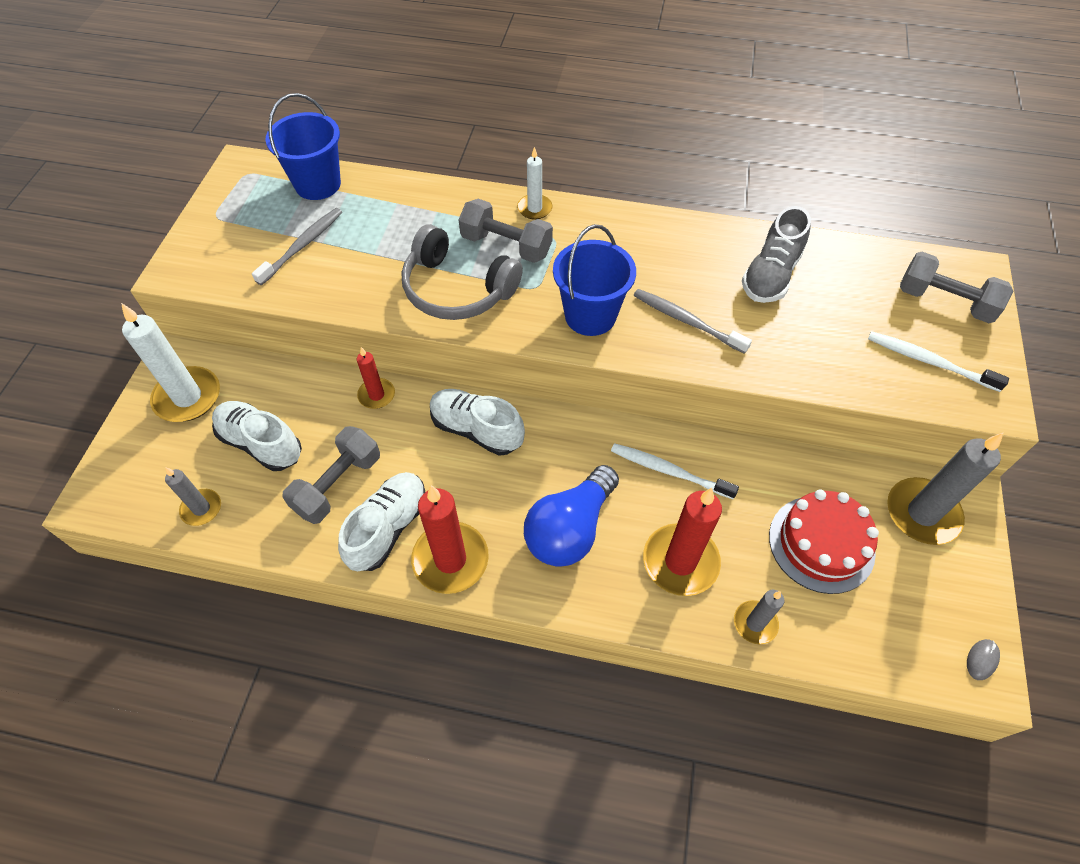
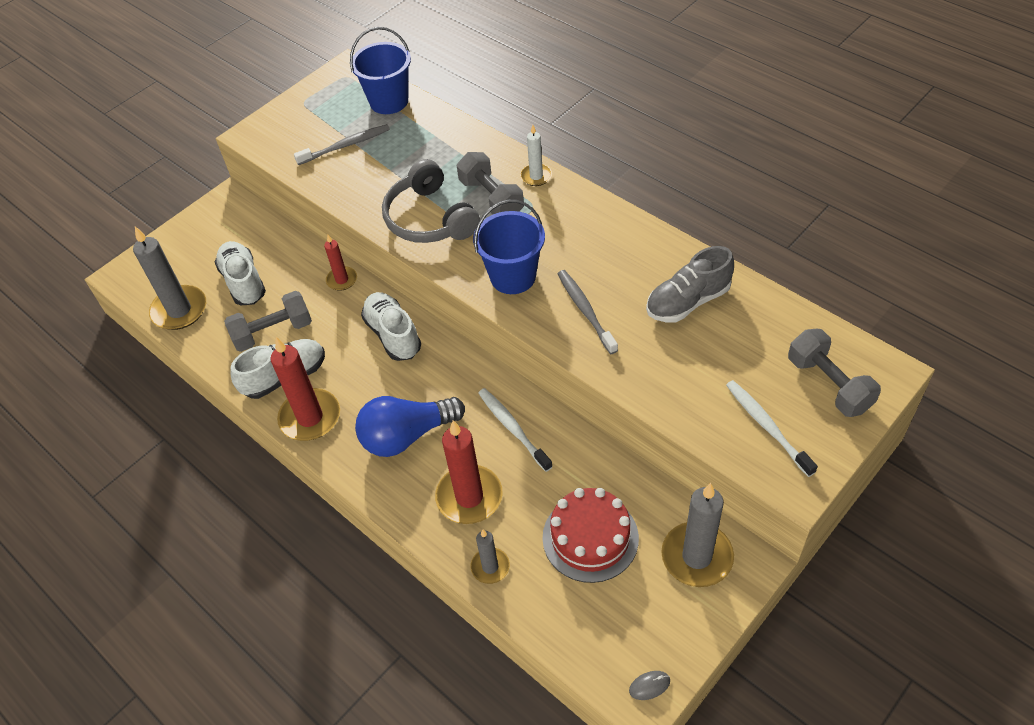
camera: 35 degrees right, 5 degrees down
white candle [121,303,220,422] -> none
grey candle [165,468,221,526] -> grey candle [133,227,206,330], size x1.80

